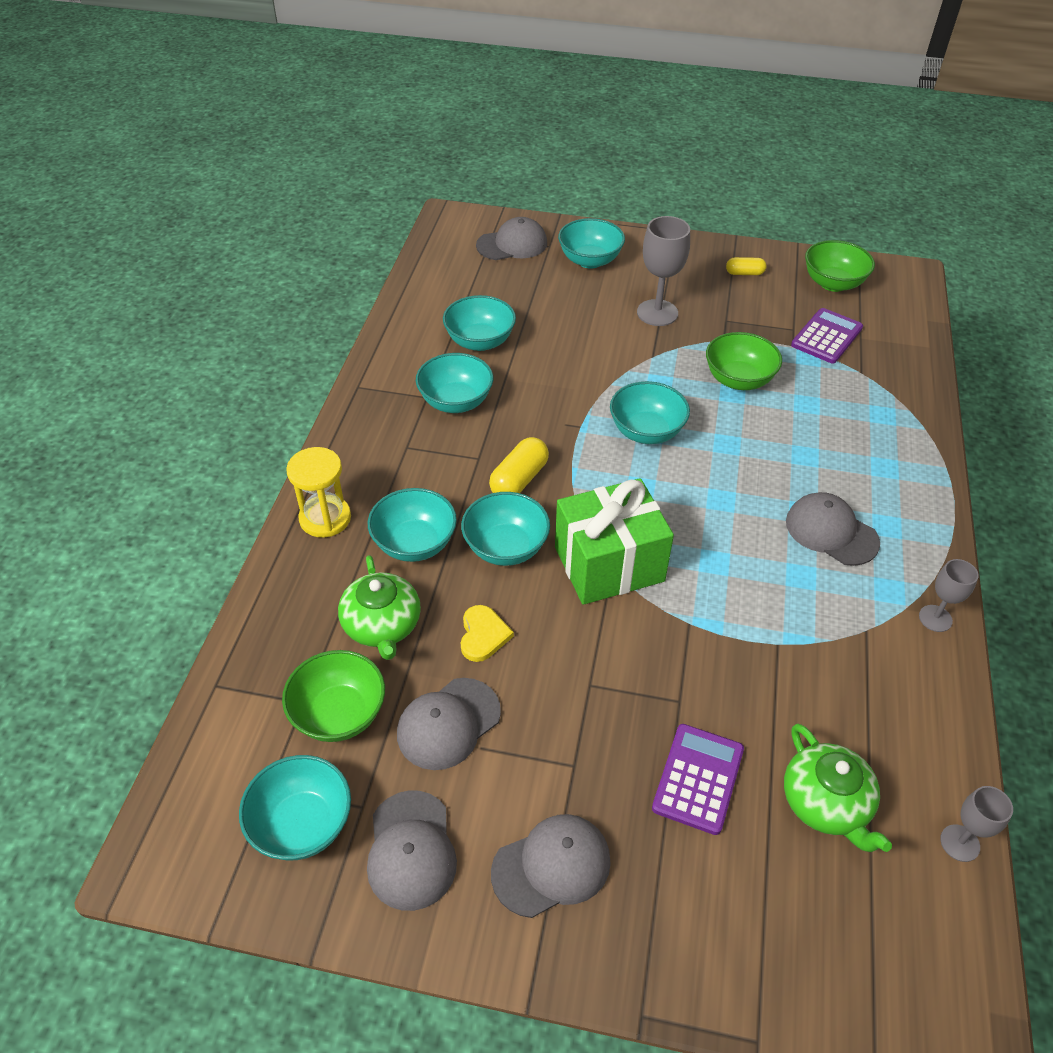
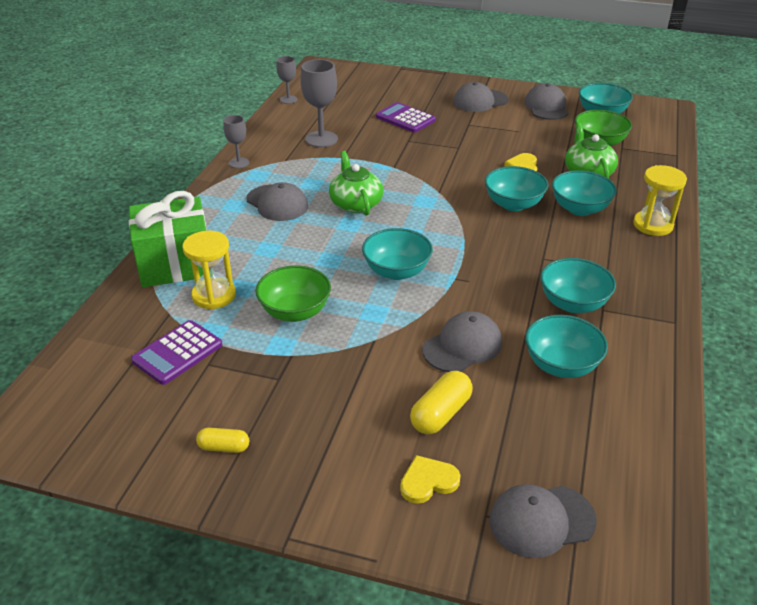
camera: 175 degrees left, 10 degrees down
grey cap [397,678,501,770] -> grey cap moved to [422,311,502,372]
yellow capsule [489,437,549,493] -> yellow capsule moved to [410,371,473,434]
green gift [555,478,674,605] -> green gift moved to [129,191,207,287]
turquoise bowl [558,218,625,269] -> yellow heart [400,455,461,504]
grey goblet [637,216,690,326] -> grey goblet moved to [300,59,338,147]
purple calculator [652,724,744,835] -> purple calculator turned 105 degrees clockwise [376,102,436,133]
green teapot [784,724,892,852] -> green teapot moved to [329,151,383,216]
green bowl [805,240,875,292] -> none
none -> yellow hourglass [183,231,236,309]

